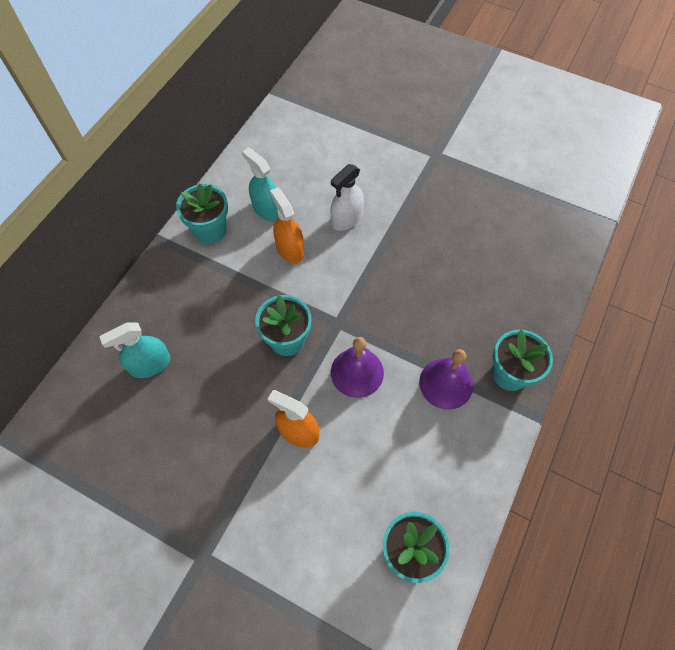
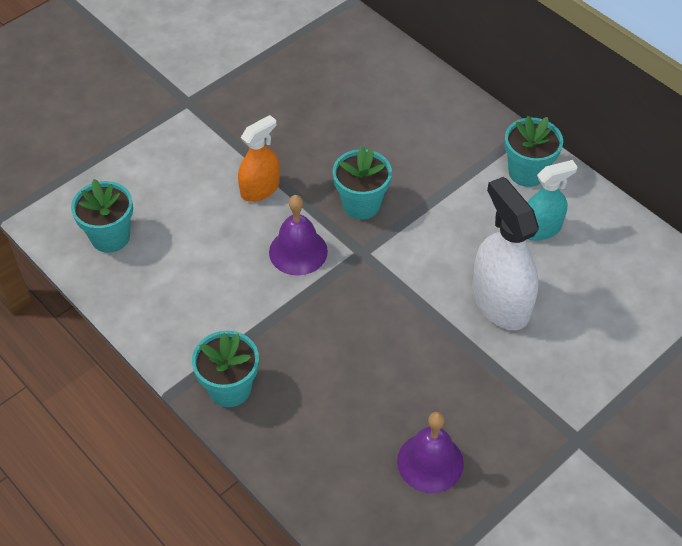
camera: 110 degrees right, 10 degrees down
turquoise spray bottle [100,322,171,378] -> none
orange spray bottle [270,187,304,263] -> none
white spray bottle [330,164,364,231] -> white spray bottle [472,177,539,330], size x1.60
purple bell [419,349,473,410] -> purple bell moved to [397,412,464,493]

